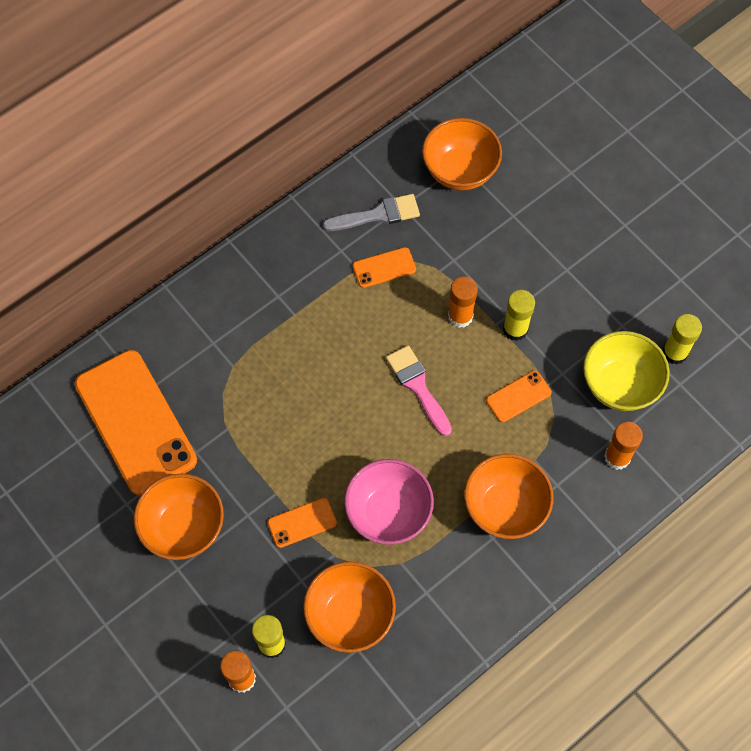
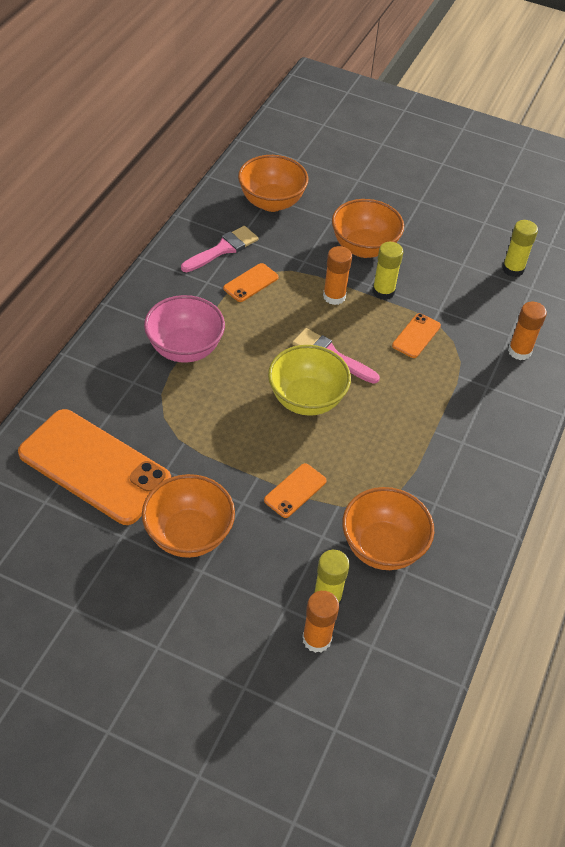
camera: 30 degrees left, 15 degrees down
grey brush [323,194,420,231] -> pink brush [181,226,259,272]
pink bowl [344,459,434,545] -> pink bowl moved to [144,295,225,363]
orange bowl [464,454,554,539] -> orange bowl moved to [332,199,404,258]
yellow bowl [583,331,670,411] -> yellow bowl moved to [268,345,351,416]

